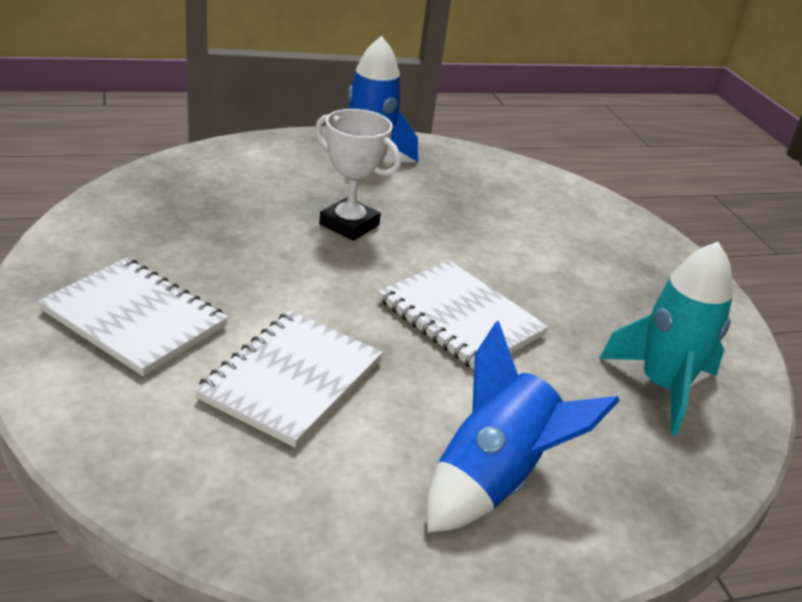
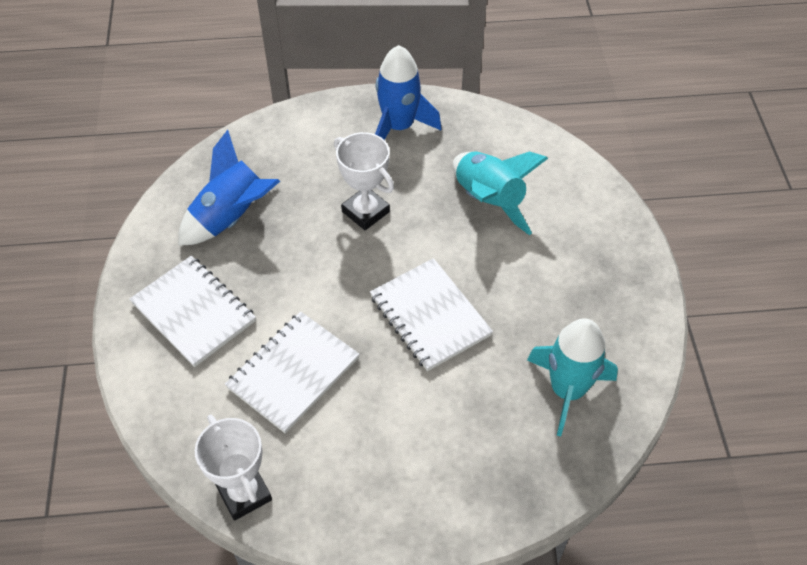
camera: 15 degrees right, 20 degrees up
blue rocket [426,321,620,533] -> blue rocket moved to [178,130,280,245]
none -> white trophy [195,415,272,521]
none -> turquoise rocket [453,151,548,235]

